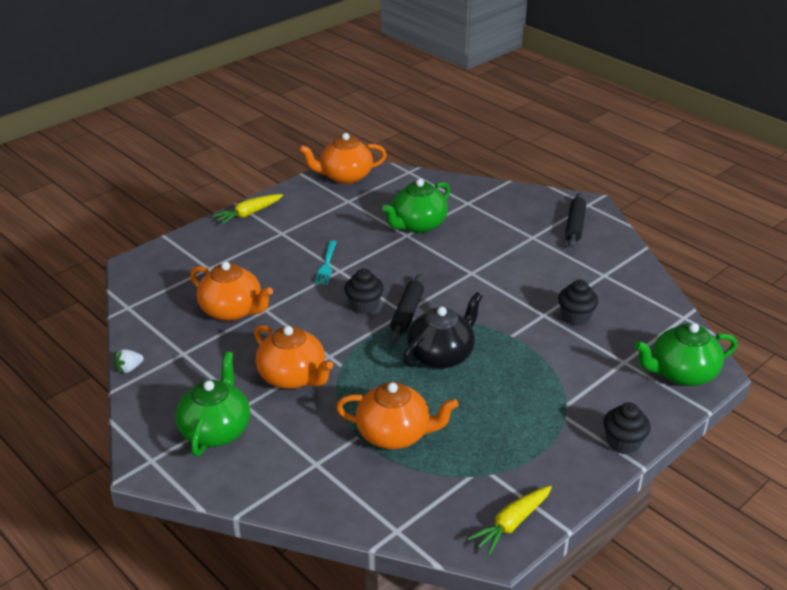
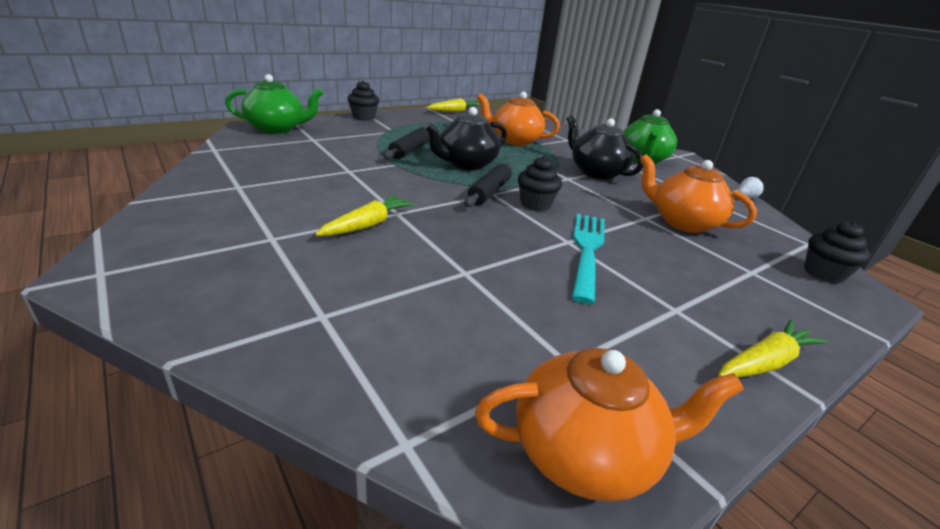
camera: 175 degrees left, 5 degrees down
orange teapot [254,325,333,389] -> black teapot [567,115,643,180]
turquoise fork [315,241,337,285] -> turquoise fork [572,214,605,304], size x1.69
green teapot [382,179,450,233] -> none
black cupcake [558,280,598,326] -> black cupcake moved to [804,221,870,284]
black rolling pin [565,193,586,248] -> black rolling pin moved to [383,127,429,159]
none -> yellow carrot [315,195,416,236]

